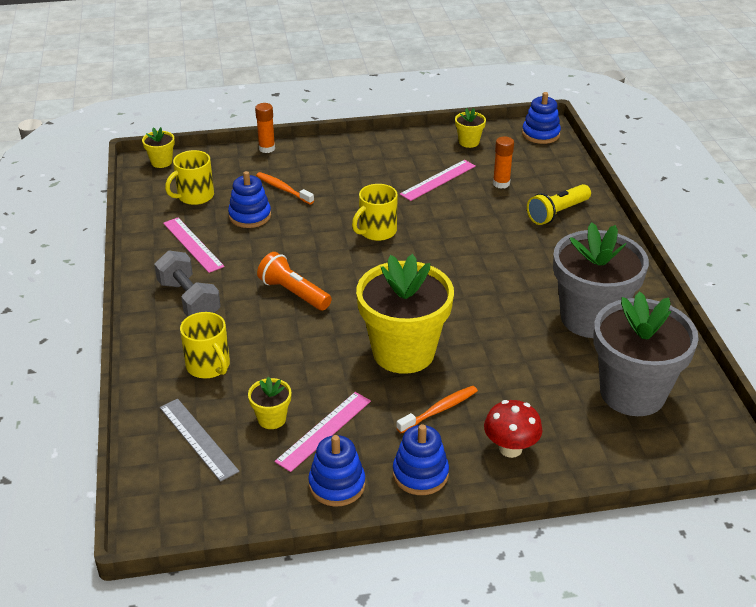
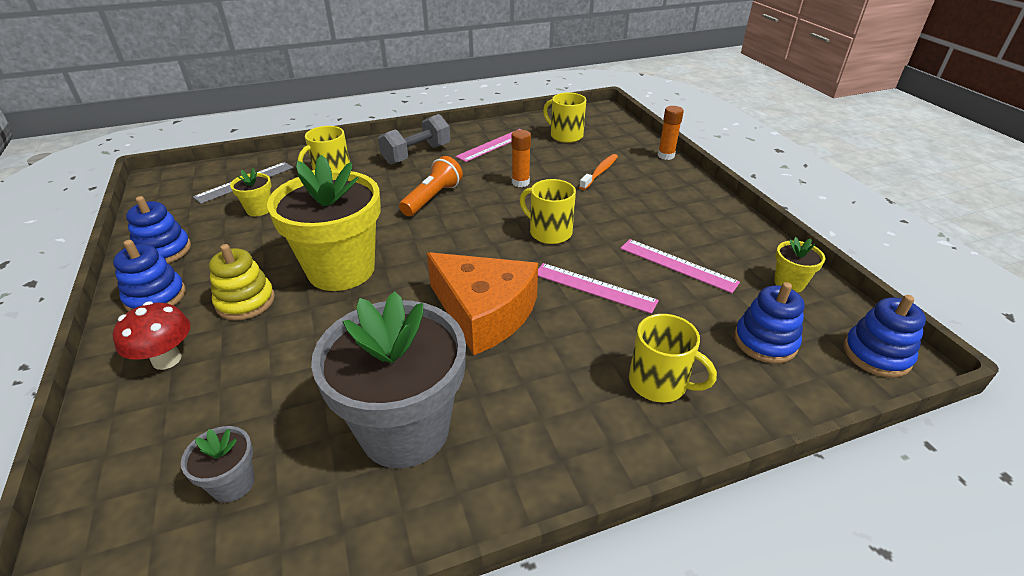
camera: 80 degrees right, 0 degrees up
yellow flower pot [142,127,175,168] -> none
blue stacking toy [228,171,271,228] -> blue stacking toy moved to [734,282,805,363]
pink ruler [275,392,371,472] -> pink ruler moved to [538,263,659,314]
orange toothbrush [397,386,478,434] -> yellow stacking toy [209,244,275,320]
orange glue stick [493,136,514,189] -> orange glue stick moved to [511,130,531,187]
yellow flashlight [527,184,591,225] -> yellow mug [629,314,717,402]
grey flower pot [593,291,699,416] -> grey flower pot [181,426,255,502], size x0.42
none -> orange cheese [427,252,538,355]

